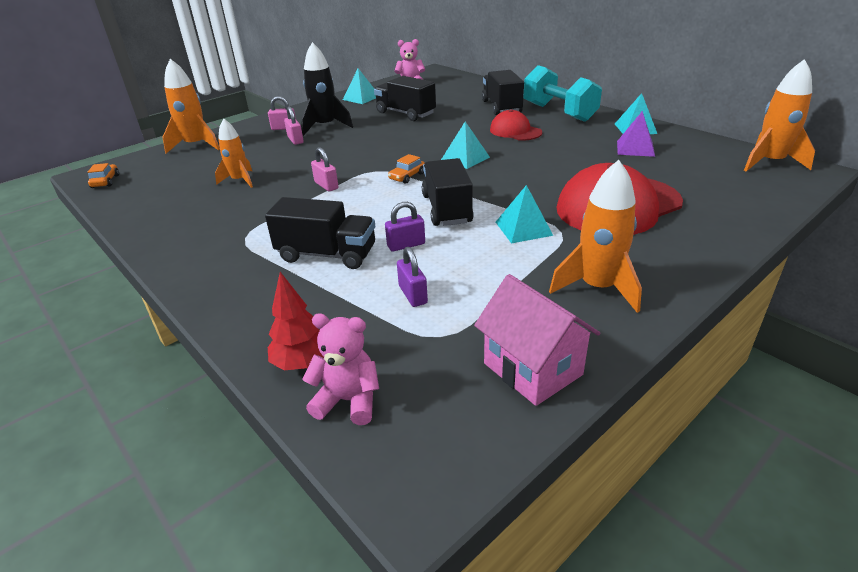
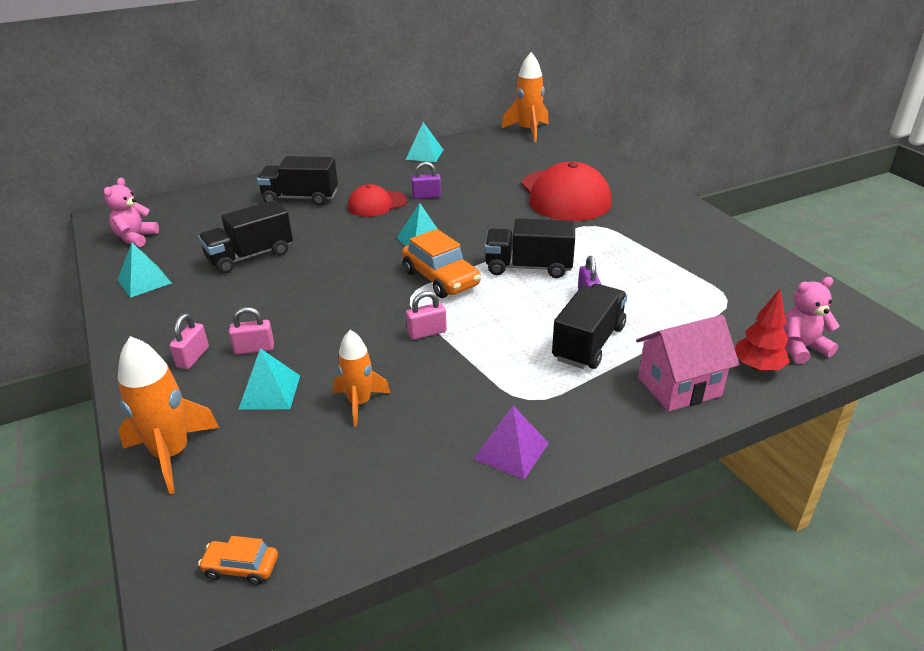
camera: 75 degrees left, 0 degrees up
black rocket [301,42,353,136] -> none
pink teddy bear [302,313,379,425] -> pink teddy bear turned 45 degrees clockwise [783,277,840,364]
orange car [388,154,425,184] -> orange car [402,229,481,298], size x1.95
purple padlock [397,247,428,307] -> purple padlock moved to [411,162,441,199]
pink house [474,274,600,406] -> pink house moved to [636,315,739,411]
turquoise pyramid [496,185,553,243] -> turquoise pyramid moved to [239,348,300,409]
turquoise dumbbell [523,65,602,122] -> none
orange rocket [549,160,642,313] -> none
purple pyramid [617,111,655,157] -> purple pyramid moved to [474,406,549,480]

